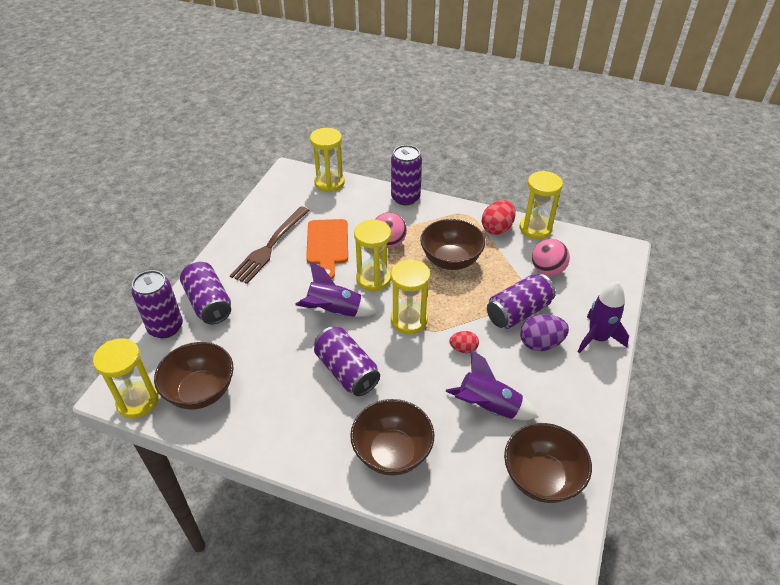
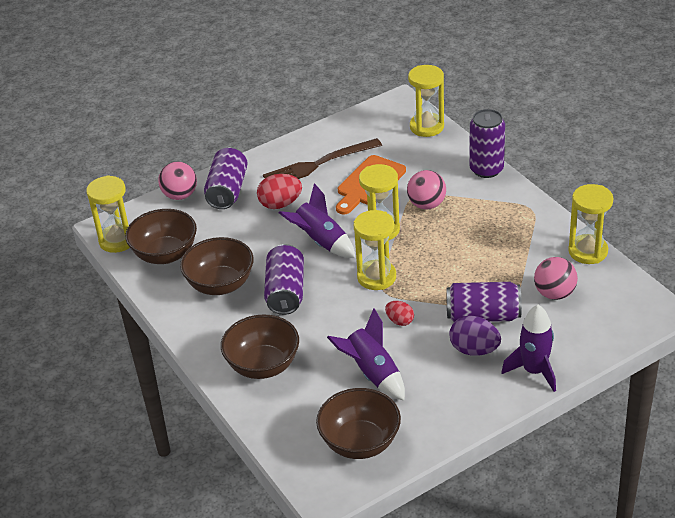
camera: 40 degrees right, 5 degrees down
purple can [131,270,183,338] -> pink ball [158,162,197,200]
brown bowl [420,219,485,270] -> brown bowl moved to [180,237,254,295]
red egg [482,200,516,235] -> red egg moved to [257,174,302,209]

